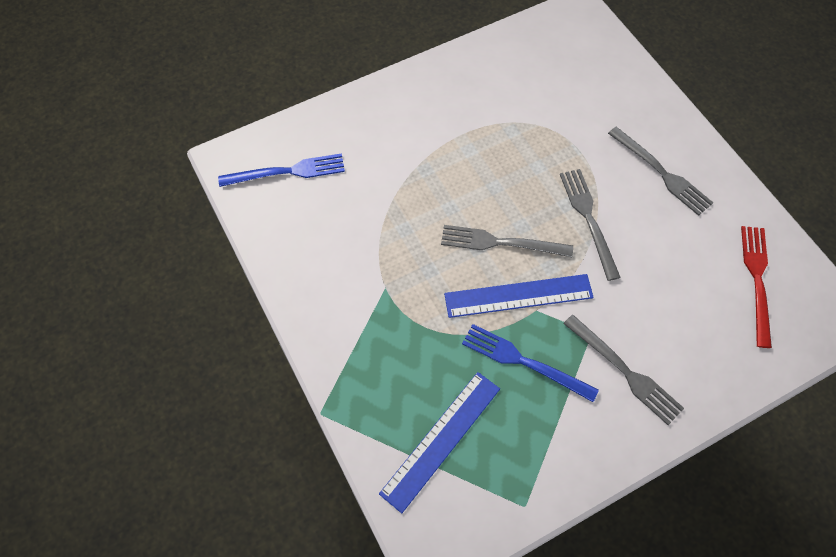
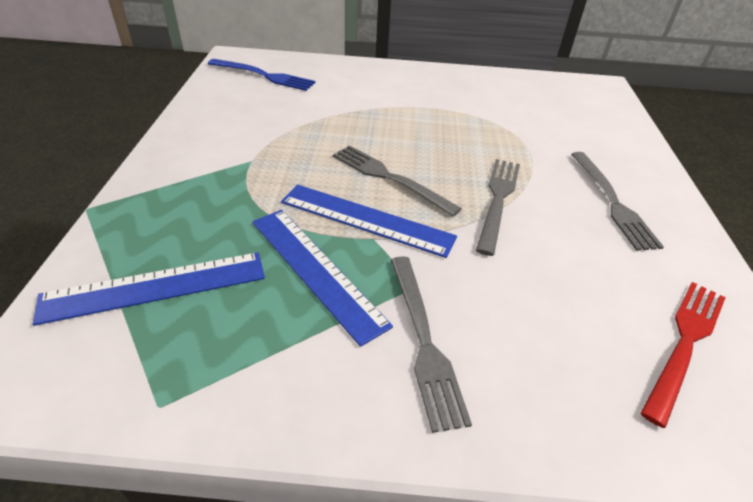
camera: 30 degrees right, 20 degrees down
blue fork [462,324,599,402] -> blue ruler [252,210,393,347]

